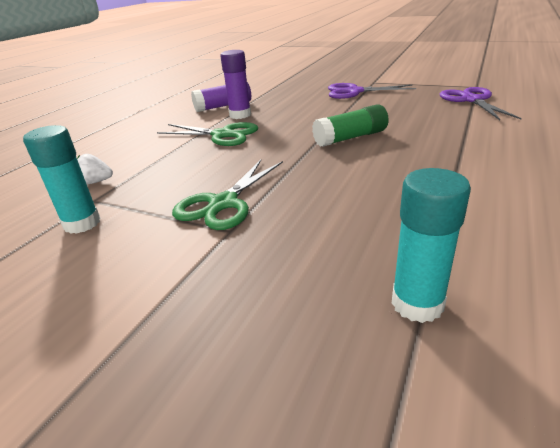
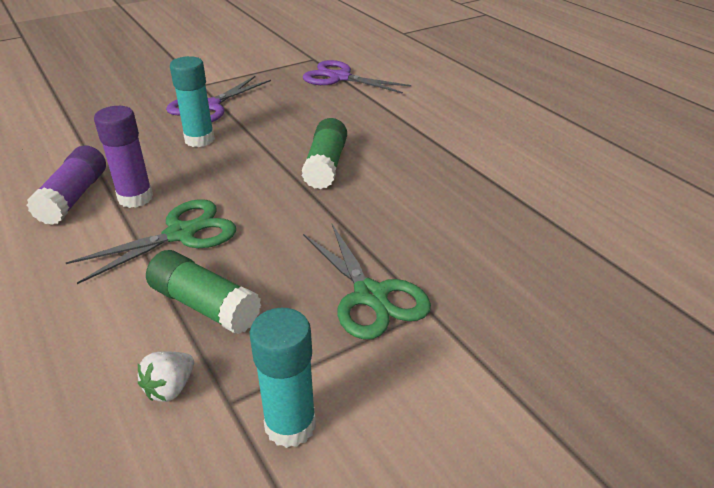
camera: 60 degrees left, 5 degrees up
turquoise glue stick [392,168,471,323] -> turquoise glue stick moved to [170,56,215,147]
none -> green glue stick [146,250,261,334]

